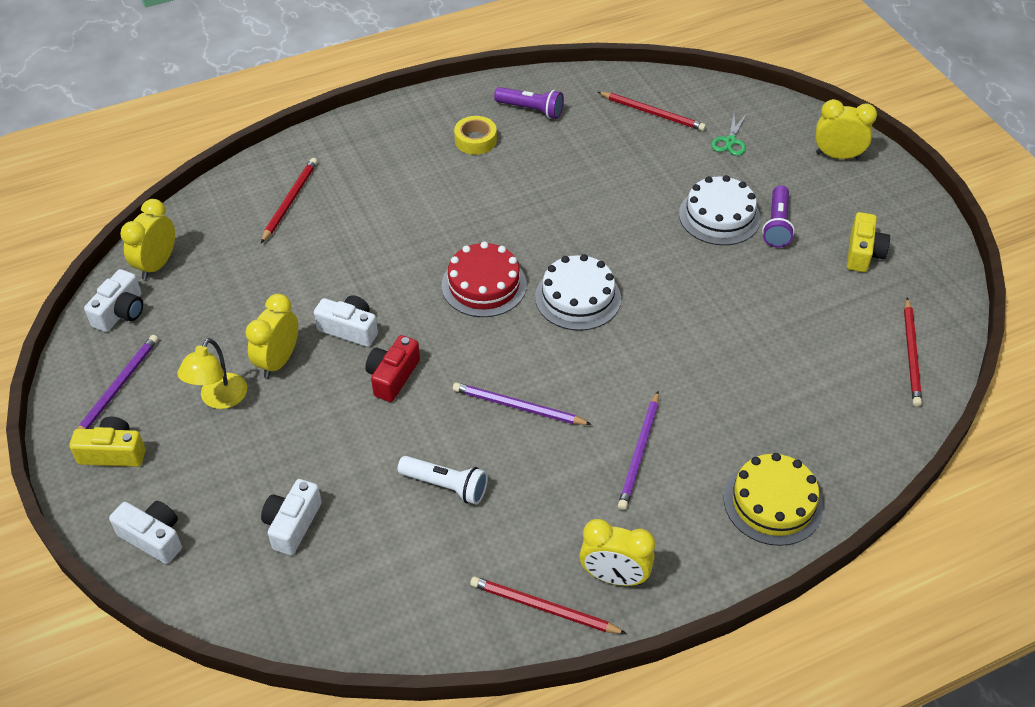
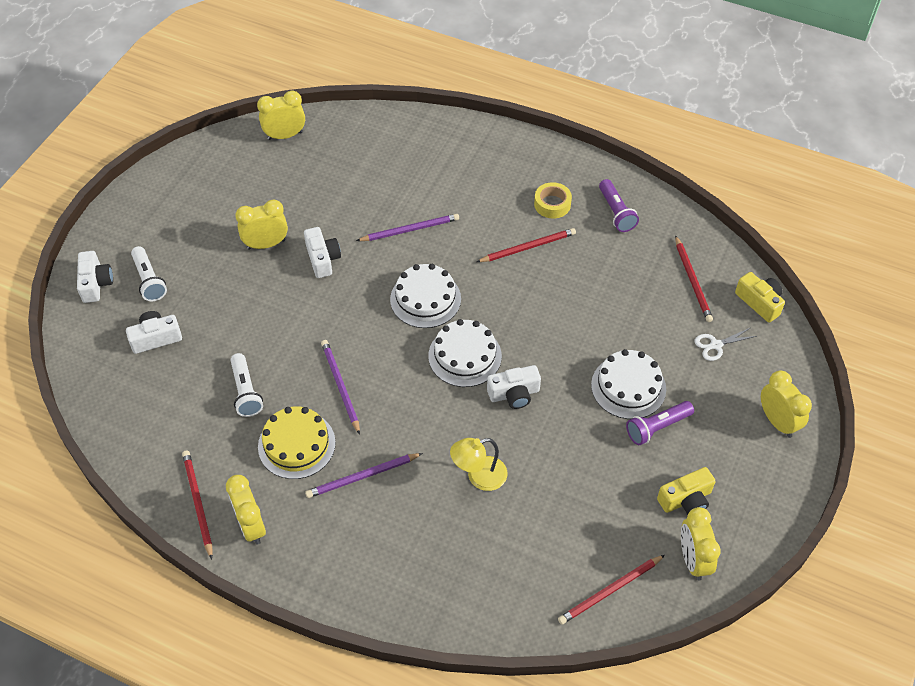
camera: 50 degrees right, 5 degrees up
yellow camera [69,417,146,467] -> yellow camera moved to [735,272,785,322]
purple pencil [77,335,158,429] -> purple pencil moved to [356,214,459,241]
white camera [84,269,143,332] -> white camera moved to [487,365,541,409]
yellow lamp [177,338,247,409] -> yellow lamp moved to [450,438,507,491]
red pencil [261,158,317,243] -> red pencil moved to [477,228,576,262]
red camera [365,335,420,402] -> none
red cake [441,242,527,317] -> white cake [390,264,461,328]
green scissors [711,115,746,156] -> white scissors [694,328,757,361]
yellow cake [724,453,823,546] -> yellow cake moved to [258,406,336,479]
none -> white flashlight [131,246,167,301]
none -> yellow clock [681,507,721,581]

